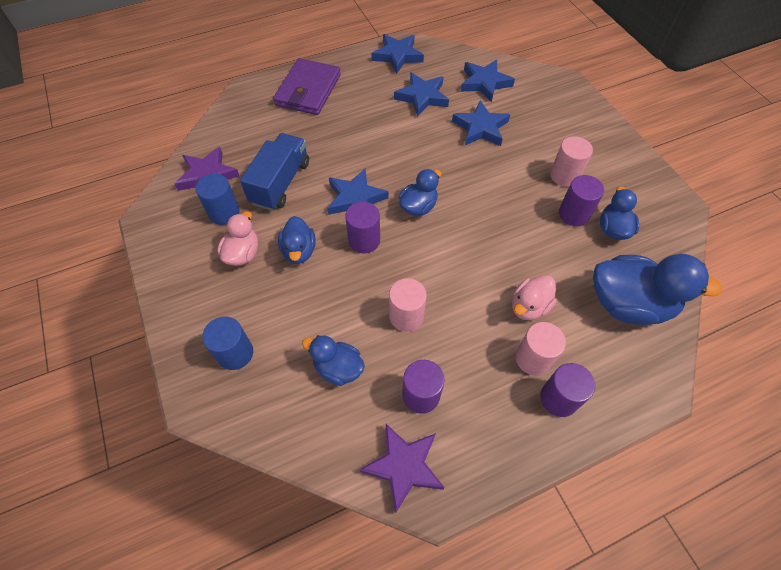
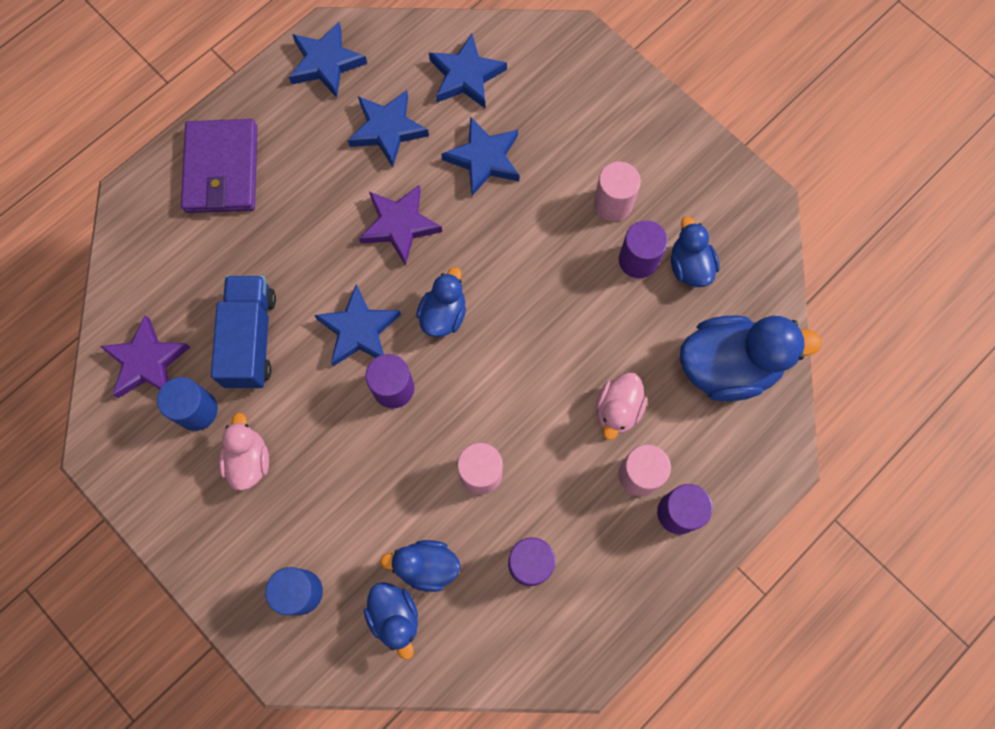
camera: 20 degrees left, 15 degrees up
blue duck [278,216,315,264] -> blue duck moved to [364,582,418,660]
purple star [360,424,445,514] -> purple star moved to [359,184,442,265]

